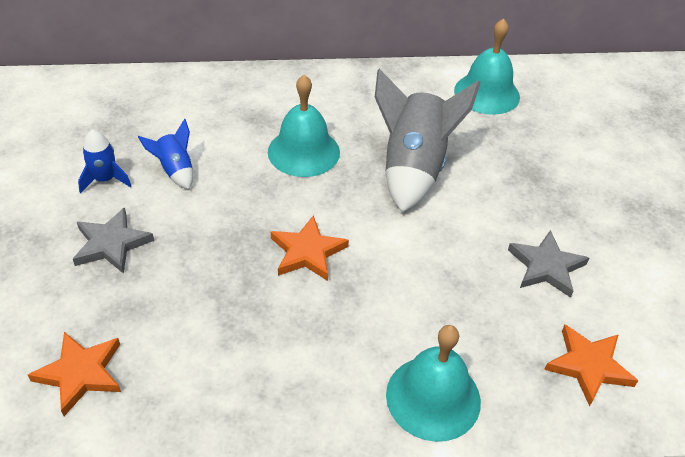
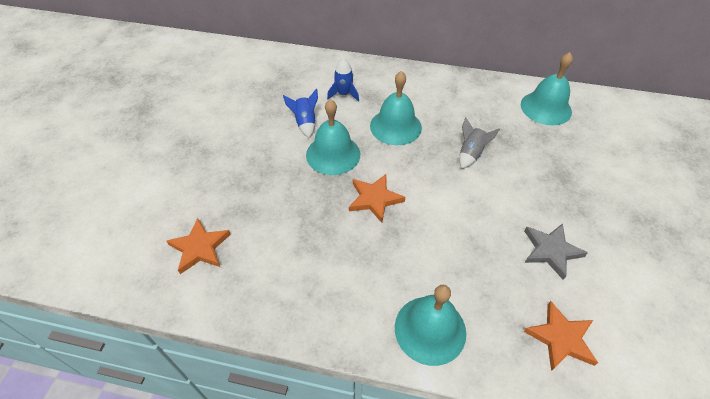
camera: 20 degrees right, 5 degrees up
grey star [73,207,154,274] -> none
blue rocket [78,129,131,193] -> blue rocket moved to [327,59,359,102]
grey rocket [375,69,481,213] -> grey rocket [459,118,500,169], size x0.48
none -> turquoise bell [306,99,360,175]

